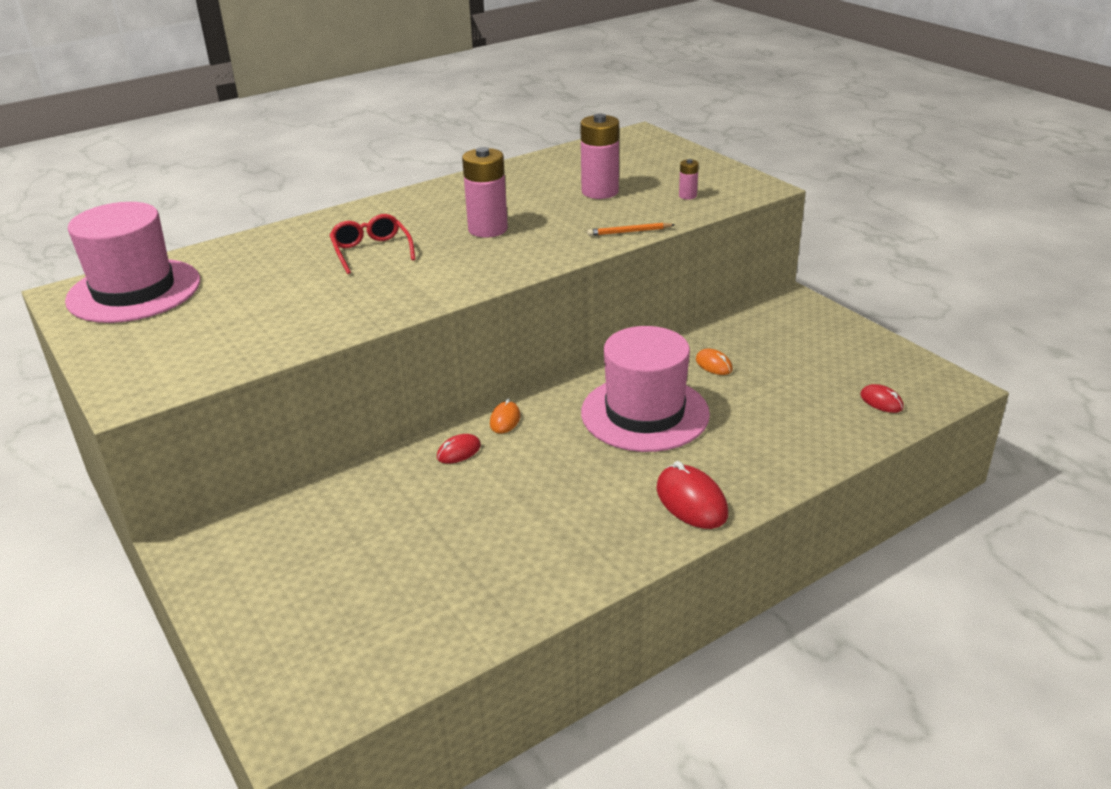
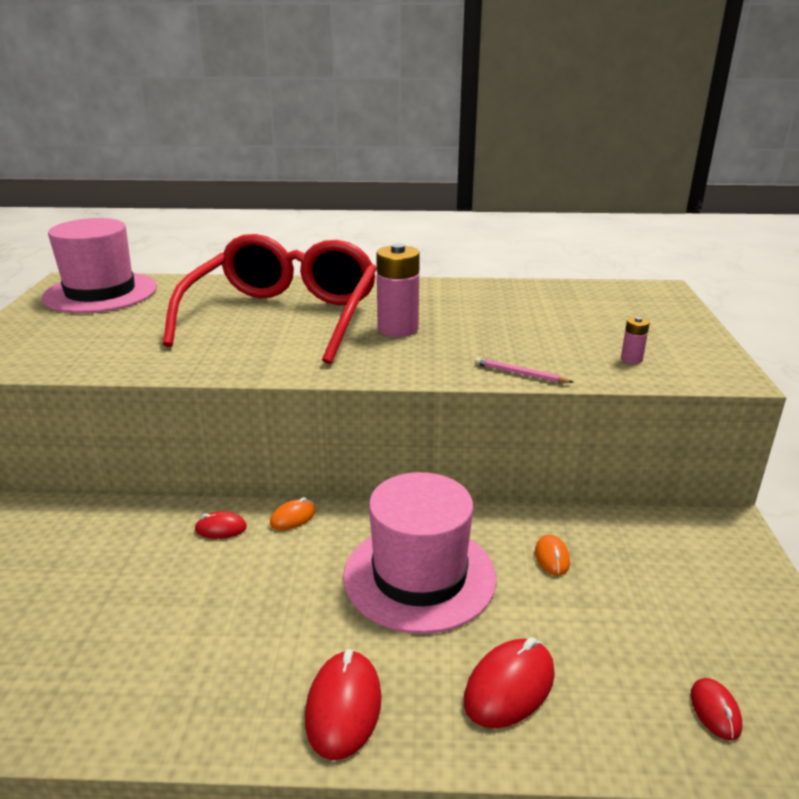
camera: 35 degrees right, 5 degrees down
red glasses [330,214,416,274] -> red glasses [163,234,377,364], size x2.46
pink battery [580,114,619,199] -> none
orange pencil [587,223,675,236] -> pink pencil [474,357,573,383]
none -> red mouse [464,637,555,729]

